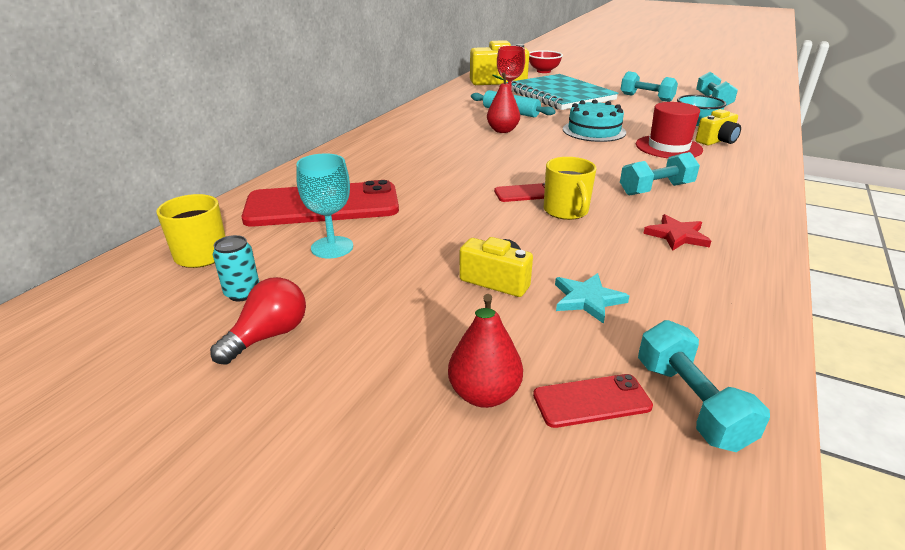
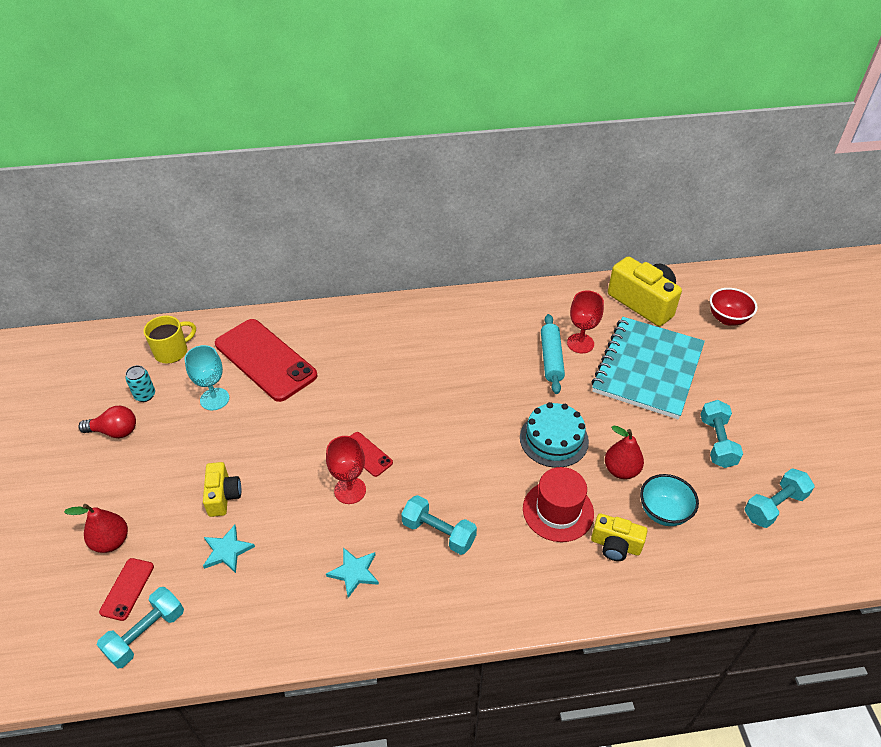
camera: 55 degrees right, 15 degrees up
red pear [487,72,520,133] -> red pear moved to [605,425,644,479]
red phone [533,374,653,428] -> red phone turned 60 degrees clockwise [99,558,154,621]
yellow mug [544,157,597,220] -> red goblet [326,436,366,504]
red star [643,214,711,251] -> turquoise star [326,547,379,598]

